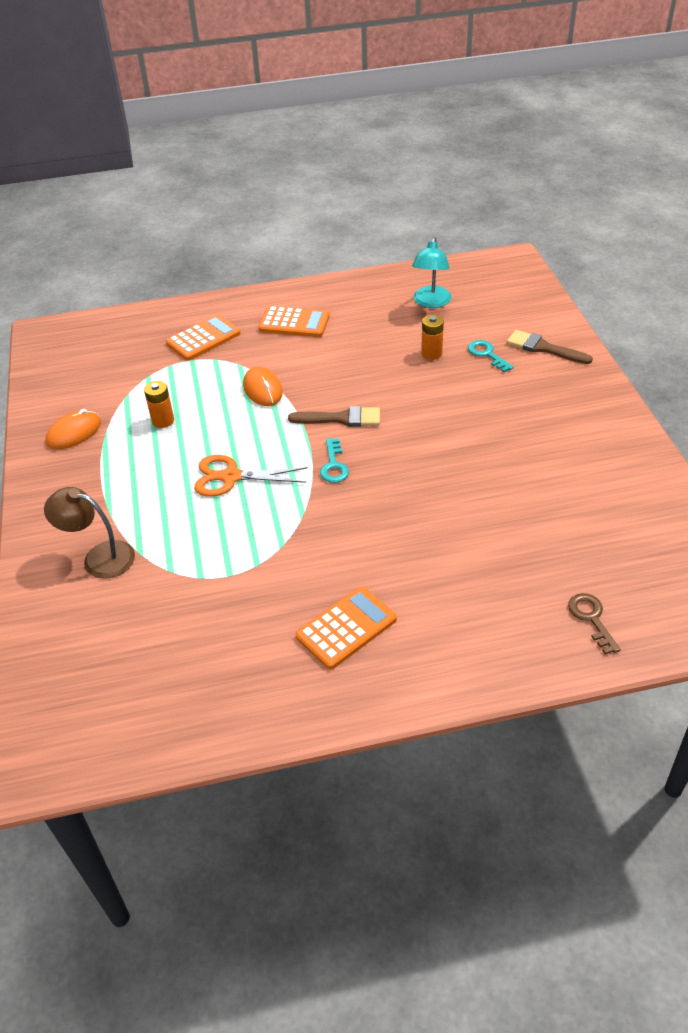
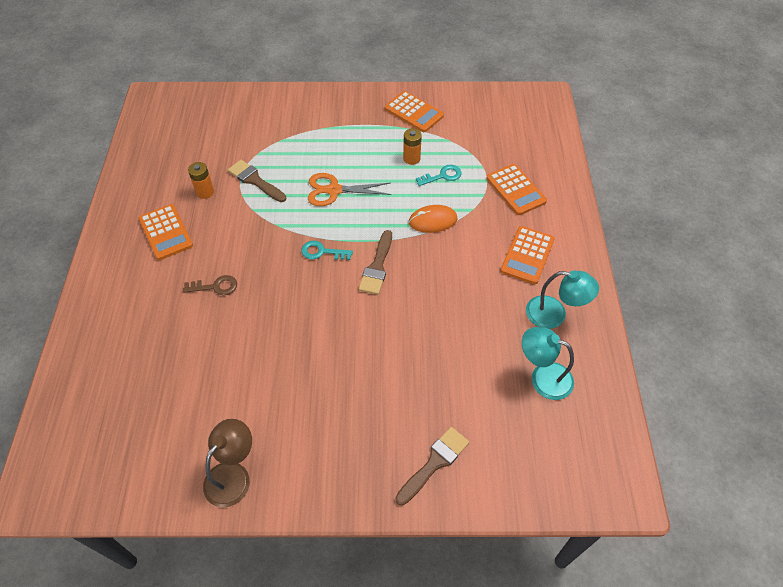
camera: 100 degrees right, 10 degrees up
brown lamp [44,487,135,579] -> brown lamp moved to [203,419,252,507]
orange mouse [46,409,101,449] -> orange calculator [385,91,444,132]
orange scissors [194,455,308,497] -> orange scissors turned 105 degrees counterclockwise [308,173,391,206]
orange battery [421,315,444,360] -> orange battery moved to [188,162,214,199]
turquoise key [468,340,514,372] -> turquoise key moved to [416,165,462,186]
brown key [568,593,621,655] -> brown key moved to [183,275,237,295]
none -> brown brush [228,160,286,202]
none -> turquoise lamp [526,270,599,329]

